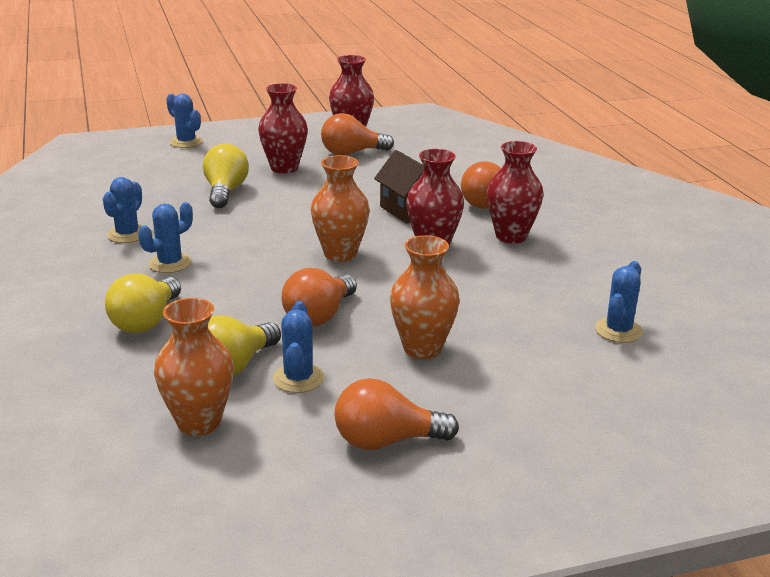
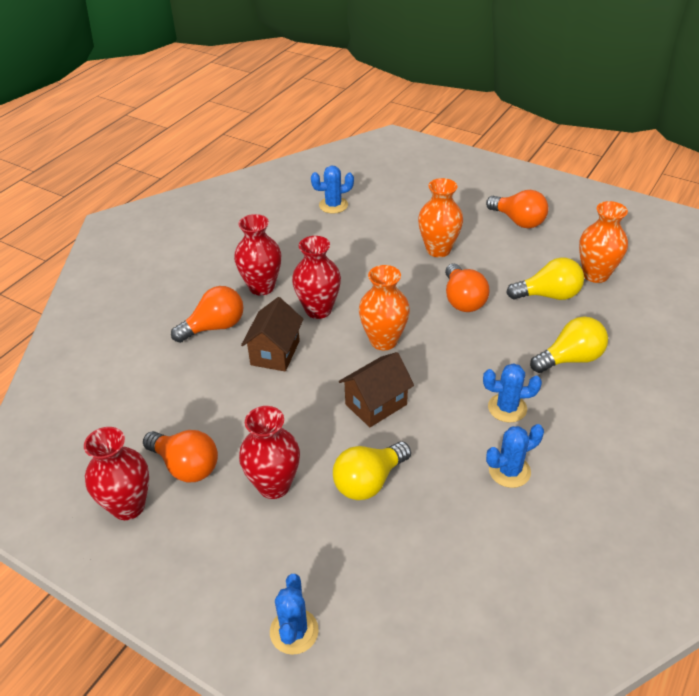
camera: 130 degrees left, 15 degrees up
blue cactus [273,301,324,393] -> none
orange light bulb [282,268,357,327] -> orange light bulb turned 90 degrees clockwise [445,264,489,312]
none -> brown house [339,352,414,427]

